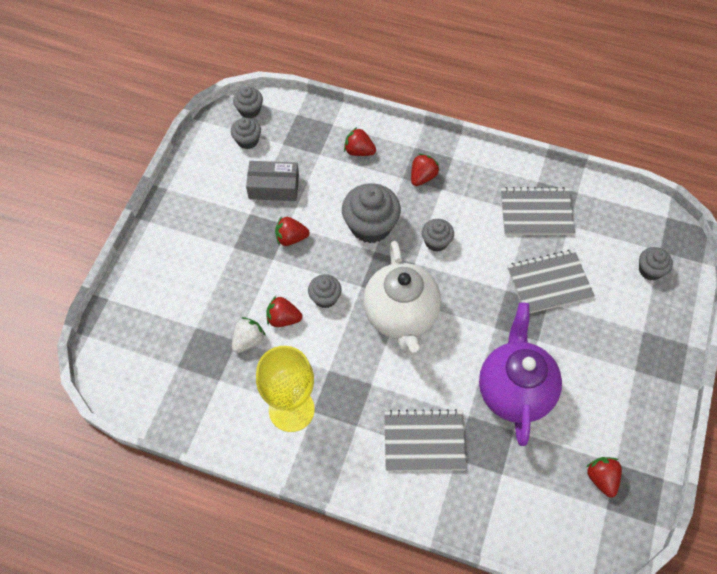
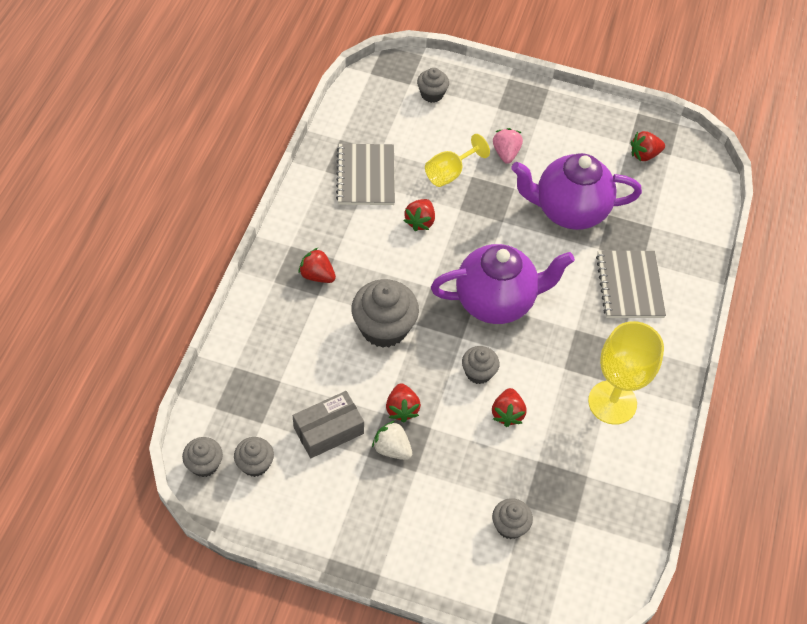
camera: 95 degrees left, 5 degrees down
white strawberry [232,317,266,353] -> white strawberry moved to [372,421,412,460]
grey box [246,161,299,201] -> grey box turned 60 degrees clockwise [293,391,364,458]
red strawberry [344,127,376,156] -> red strawberry moved to [404,199,435,231]
white teapot [363,241,441,355] -> purple teapot [431,244,575,324]
grey cupcake [422,219,454,252] -> grey cupcake moved to [492,498,533,539]
grey notebook [507,250,595,313] -> yellow goblet [425,134,490,187]
none -> pink strawberry [493,128,523,164]

